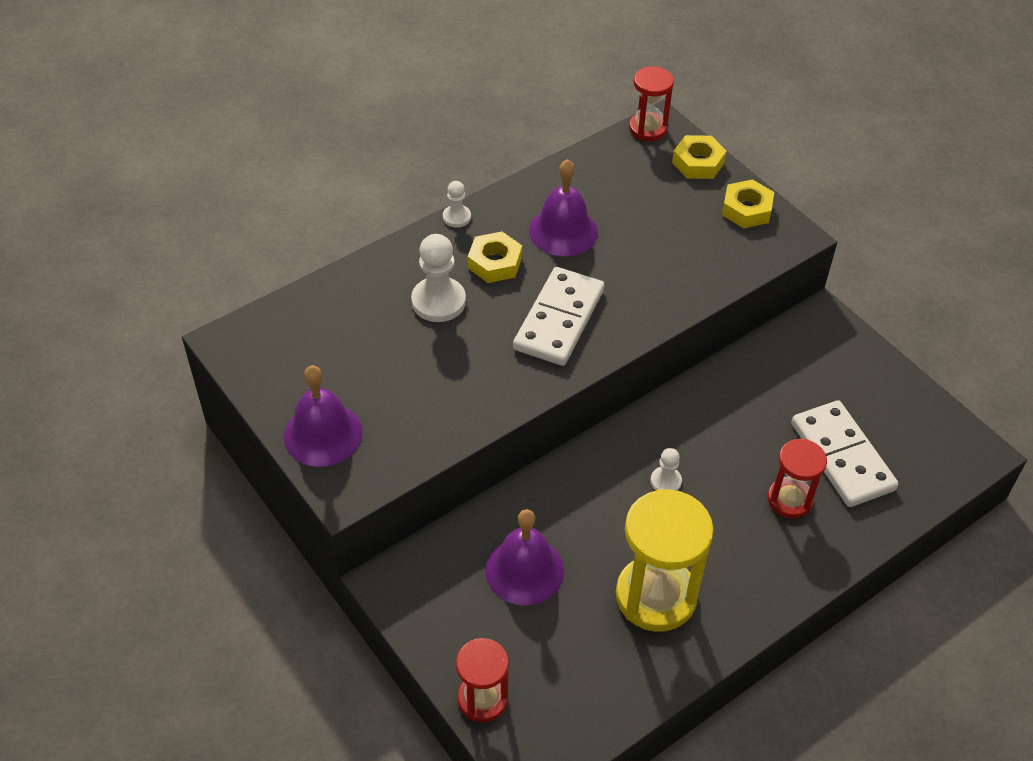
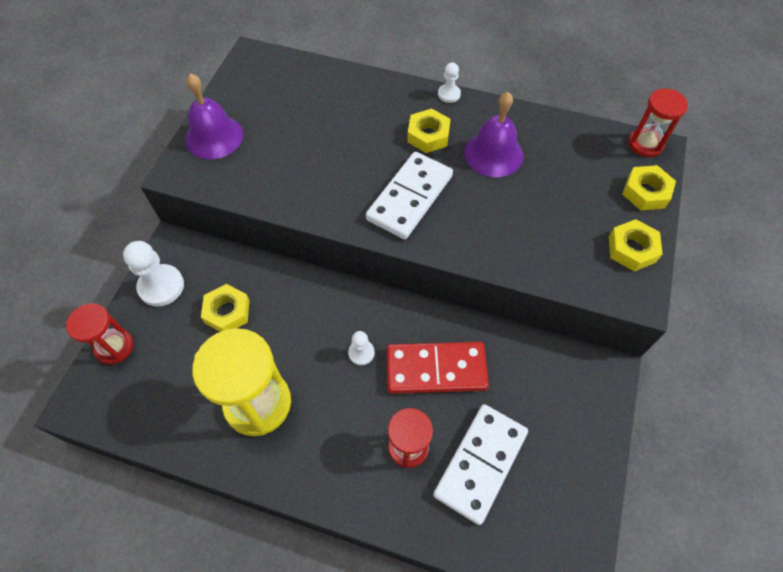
camera: 55 degrees right, 10 degrees up
white pawn [411,234,466,322] -> white pawn moved to [123,241,184,307]
purple bell [485,509,564,606] -> yellow nut [201,284,250,332]
white domino [513,267,605,366] -> white domino turned 45 degrees counterclockwise [366,152,453,239]
none -> red domino [386,342,489,394]

